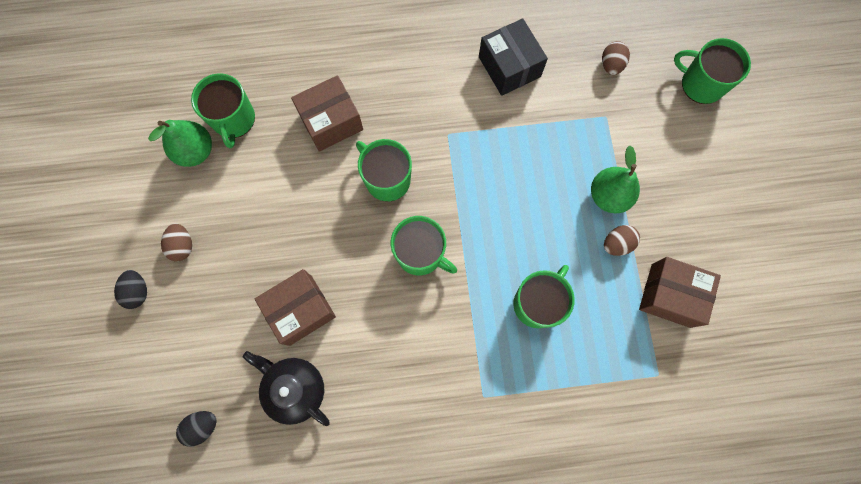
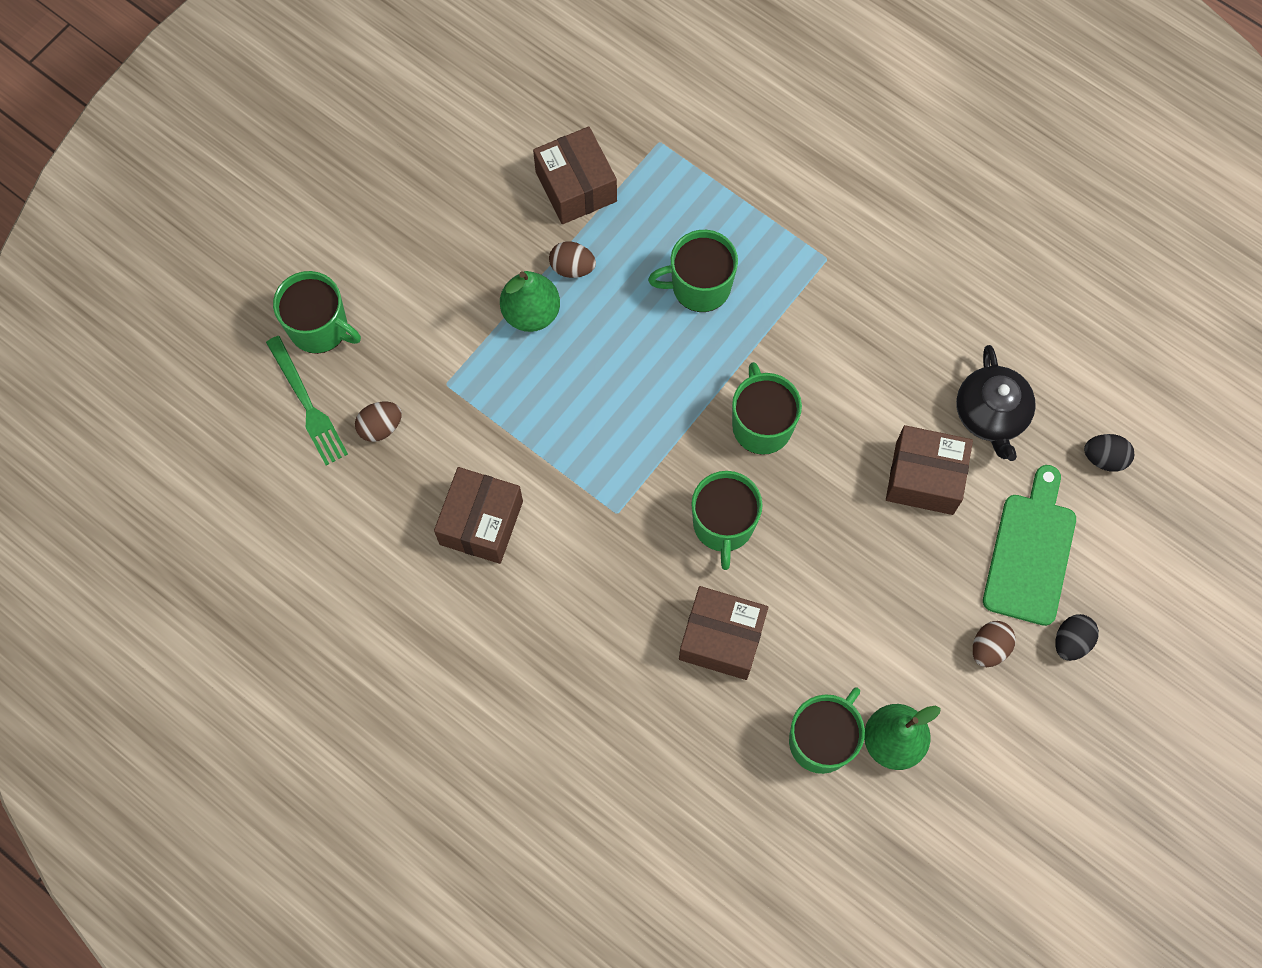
camera: 135 degrees left, 5 degrees down
black box [479,18,548,96] -> brown box [434,467,523,564]
green mug [674,38,751,104] -> green mug turned 45 degrees counterclockwise [273,271,361,354]
none -> green fork [266,336,348,466]
none -> green cutting board [983,465,1076,626]

